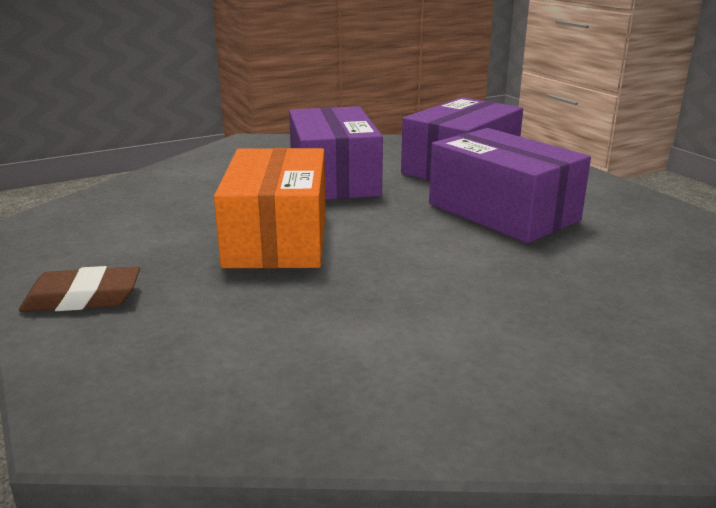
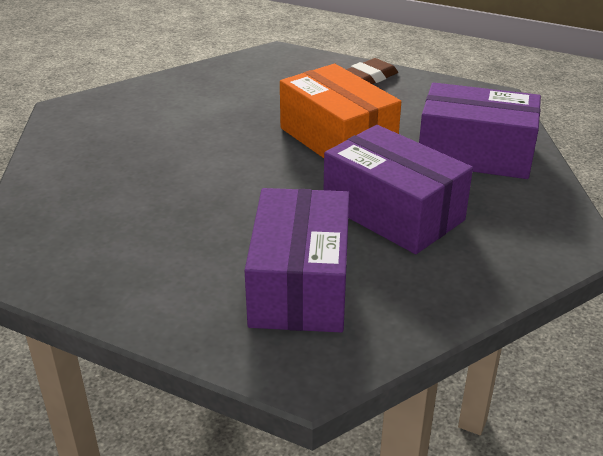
camera: 145 degrees right, 10 degrees up
purple box [429,128,591,243] -> purple box moved to [419,82,541,179]

